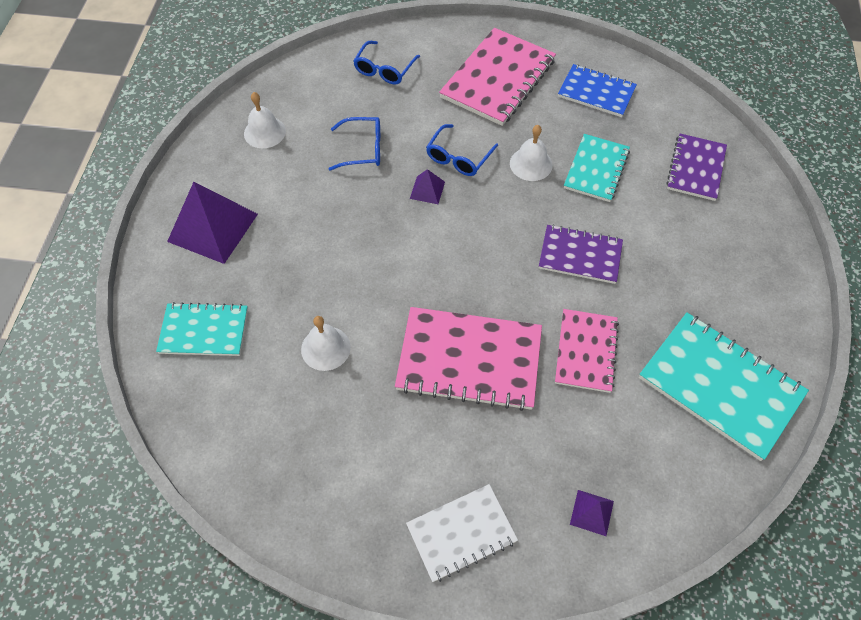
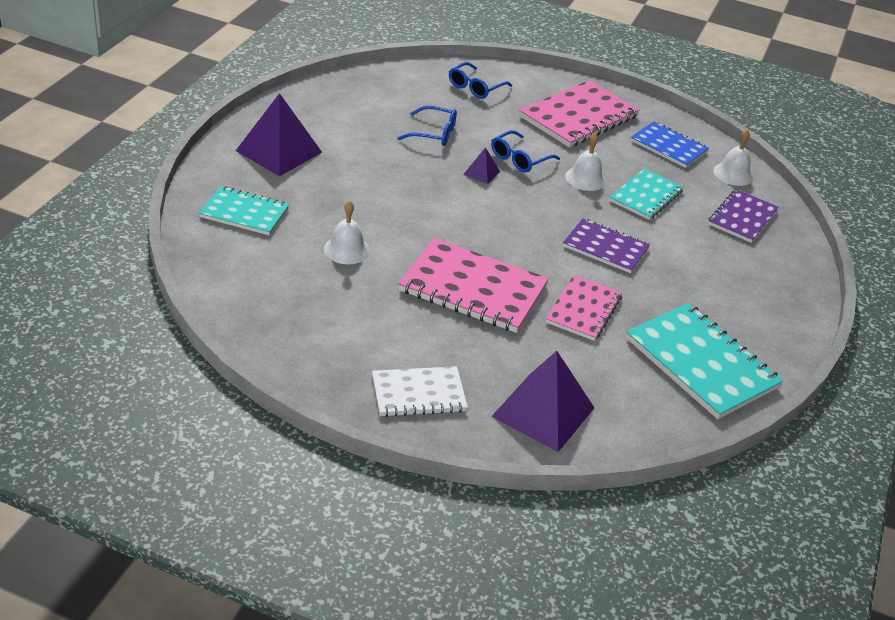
camera: 10 degrees right, 20 degrees down
white bell [244,92,286,148] -> white bell moved to [714,130,753,186]
purple pyramid [570,490,614,536] -> purple pyramid [491,351,595,452], size x2.17

